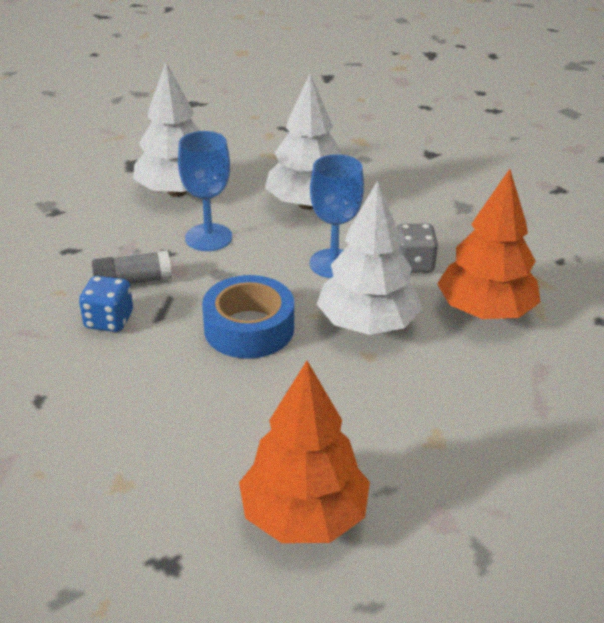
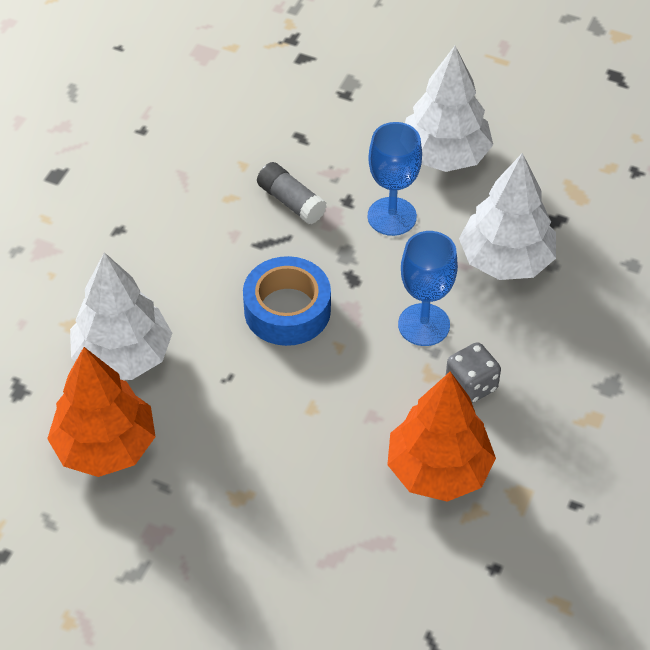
camera: 60 degrees right, 15 degrees up
blue dice [79,276,133,332] -> none
white tree [317,180,422,335] -> white tree moved to [70,252,172,380]

